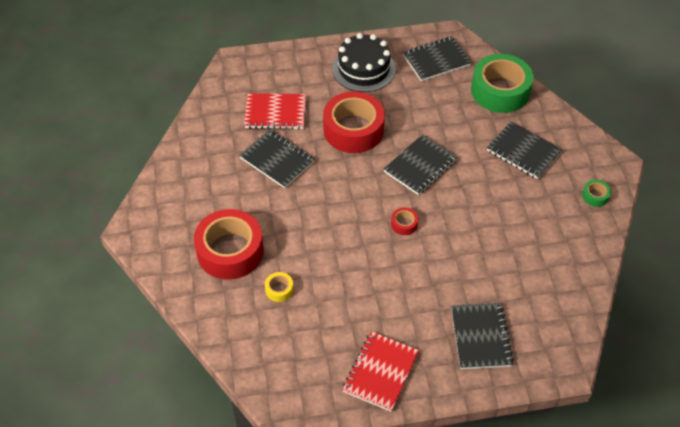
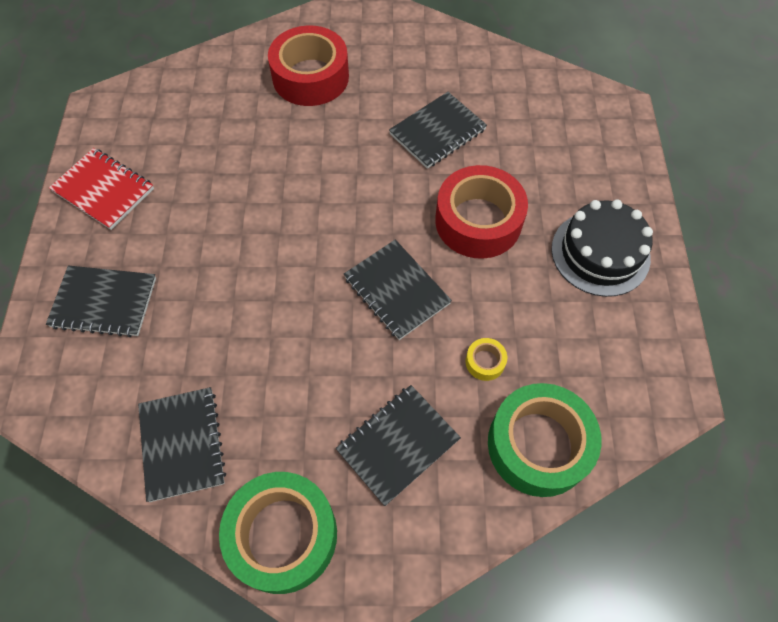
camera: 100 degrees right, 10 degrees up
red notebook [244,93,306,130] -> none
yellow tape [265,272,294,302] -> yellow tape moved to [465,338,507,381]
red tape [391,207,418,235] -> none
black notebook [403,36,472,81] -> black notebook moved to [138,387,226,502]
green tape [582,180,611,207] -> green tape [219,472,337,594], size x2.43

